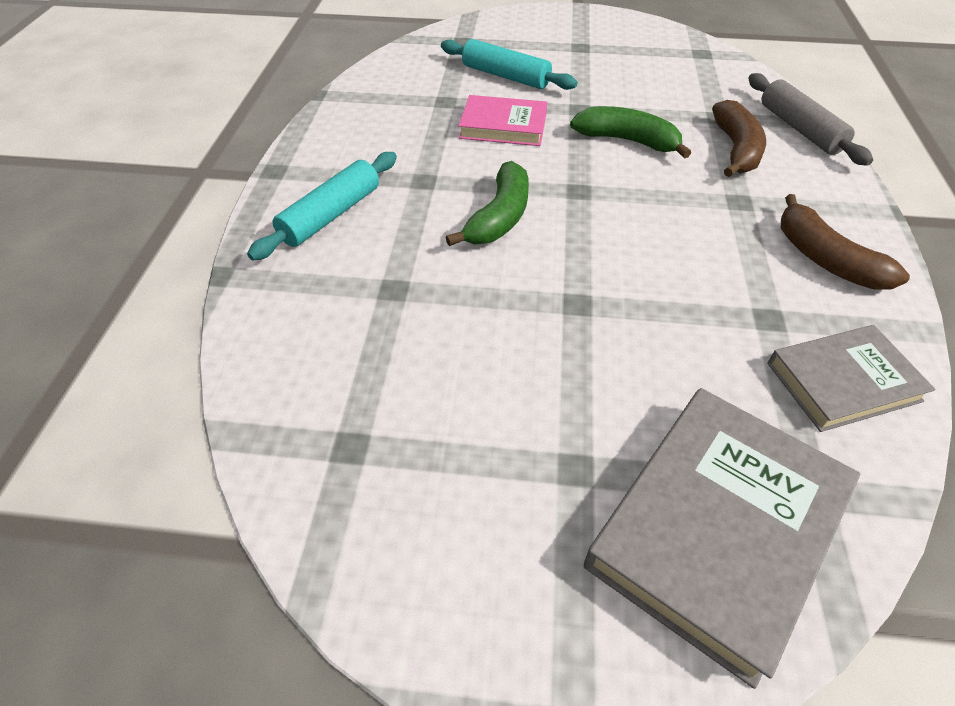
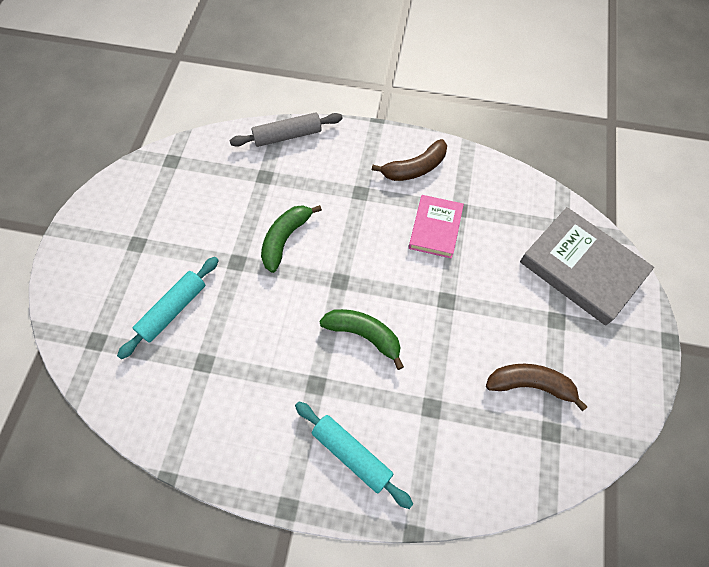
camera: 85 degrees left, 15 degrees up
pink book [459,95,547,146] -> pink book moved to [409,195,464,259]
brown banana [712,100,766,177] -> brown banana moved to [486,364,587,411]
grey book [767,325,935,432] -> none

